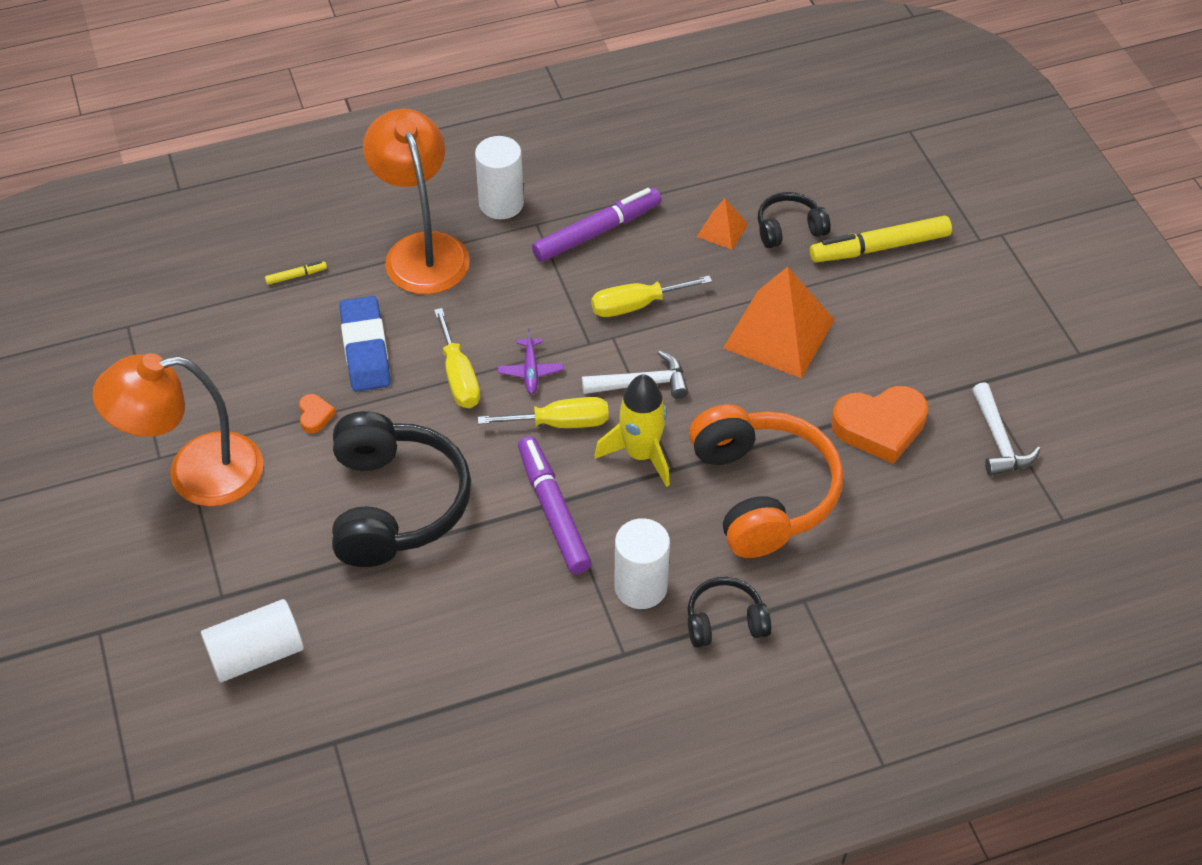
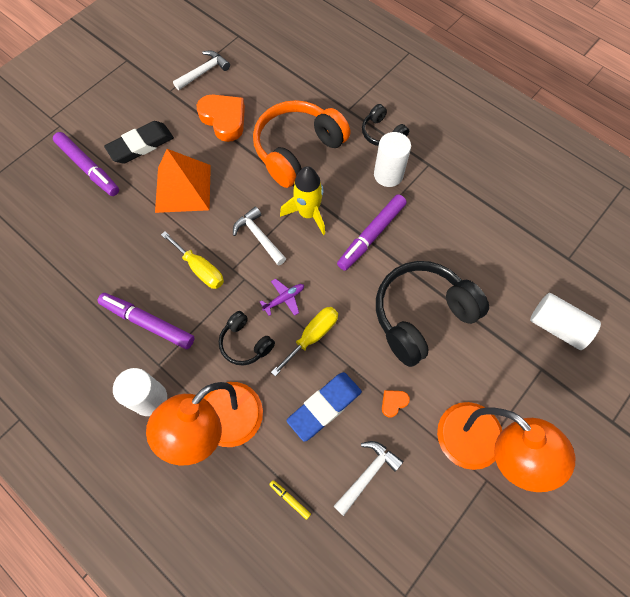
camera: 120 degrees left, 15 degrees up
yellow screwdriver [478,397,609,428] -> none
orange pyramid [697,199,748,250] -> none
black headphones [758,192,831,248] -> black headphones moved to [219,311,275,365]
yellow marker [810,216,952,262] -> purple marker [53,132,119,196]
none -> black eraser [104,121,174,163]
none -> white hammer [334,441,403,516]

